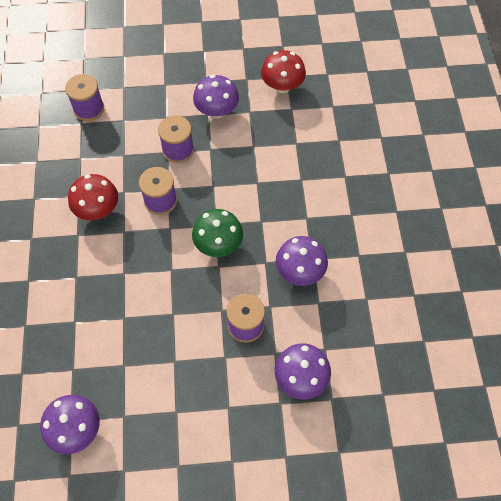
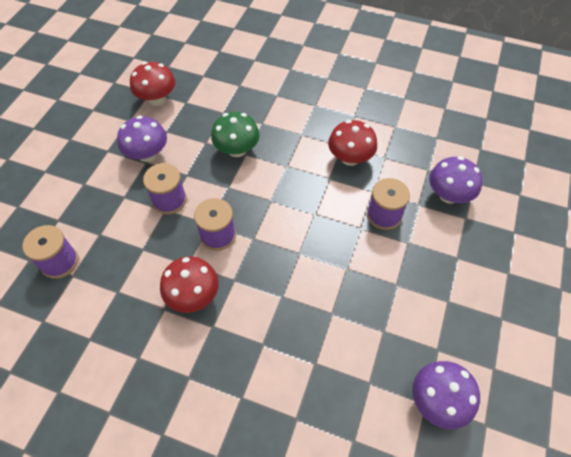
camera: 65 degrees left, 5 degrees down
green mushroom [192,209,243,257] -> green mushroom moved to [211,112,260,157]
purple mushroom [276,236,328,286] -> red mushroom [328,120,377,166]

